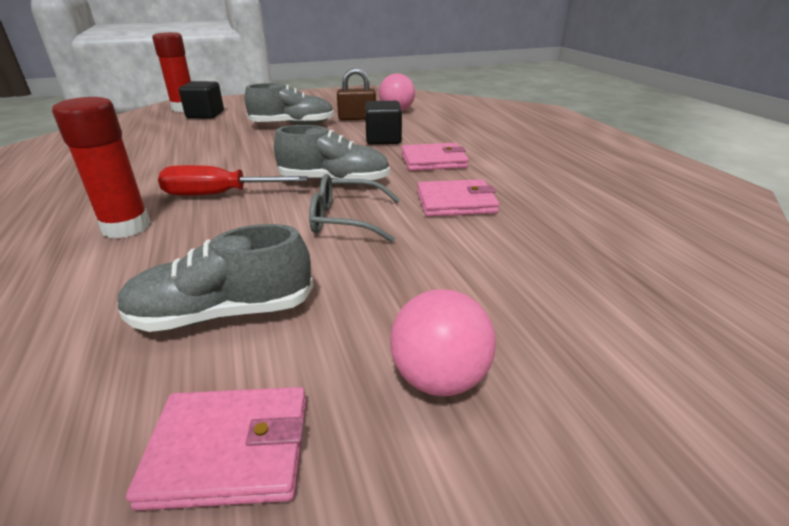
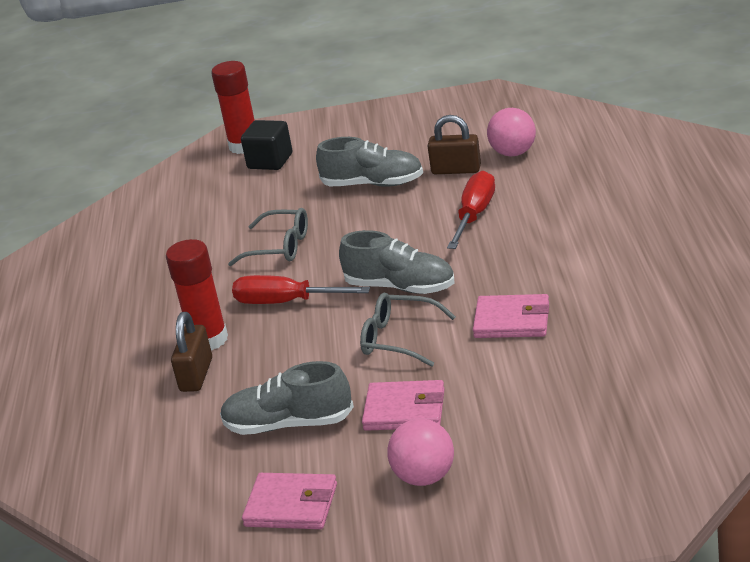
camera: 20 degrees right, 0 degrees up
black cube [365,101,402,144] -> red screwdriver [447,171,495,249]
pink wallet [401,143,469,171] -> pink wallet moved to [362,380,445,431]
none -> brown padlock [171,312,212,392]
none -> grey glasses [228,208,308,266]

